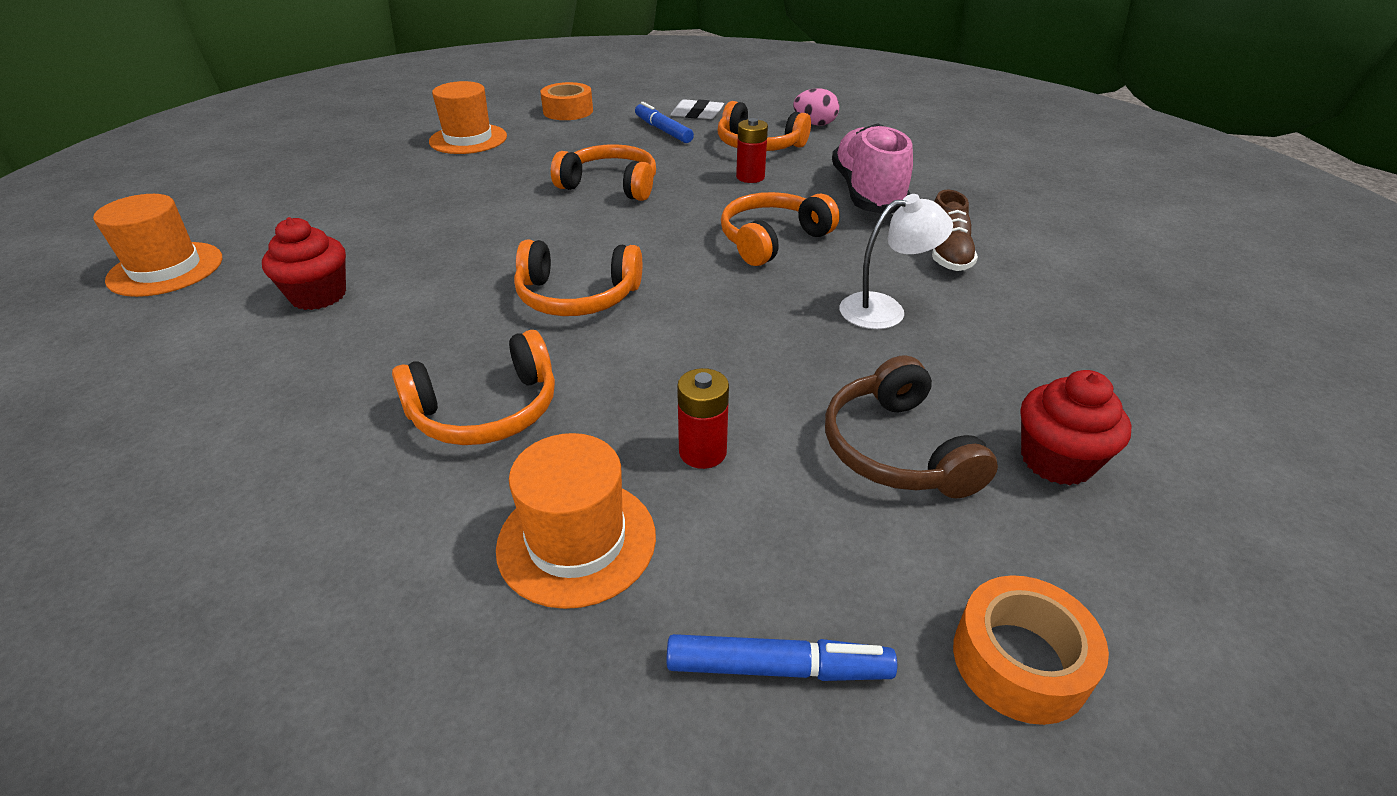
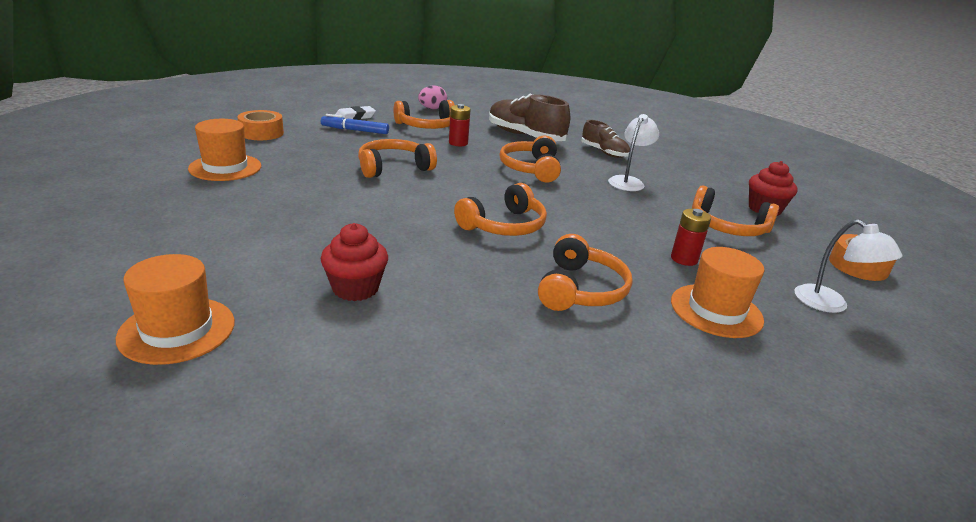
camera: 50 degrees left, 10 degrees down
blue marker [667,634,897,681] -> white lamp [794,219,902,313]
brown headphones [825,355,998,499] -> orange headphones [692,186,779,236]
pink shoe [832,123,913,214] -> brown shoe [489,94,570,141]

